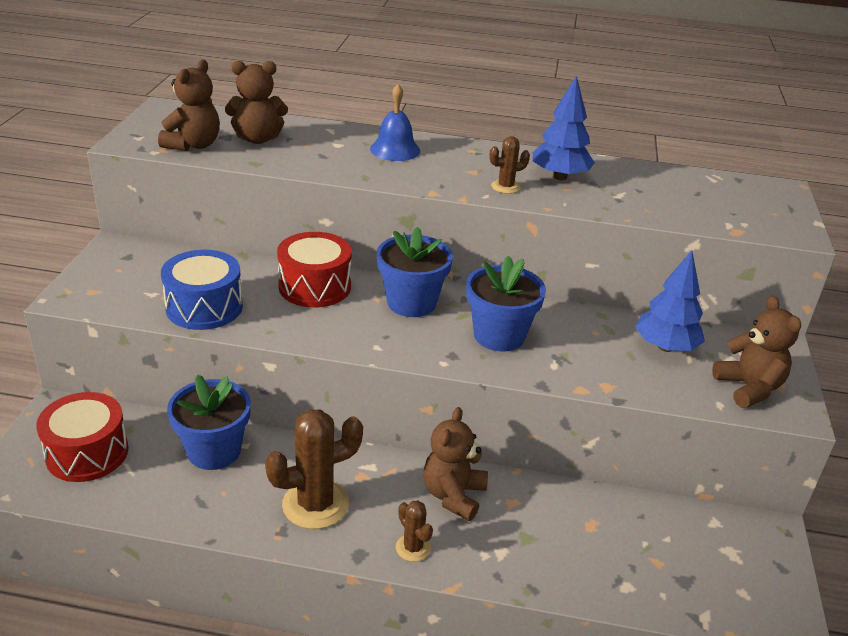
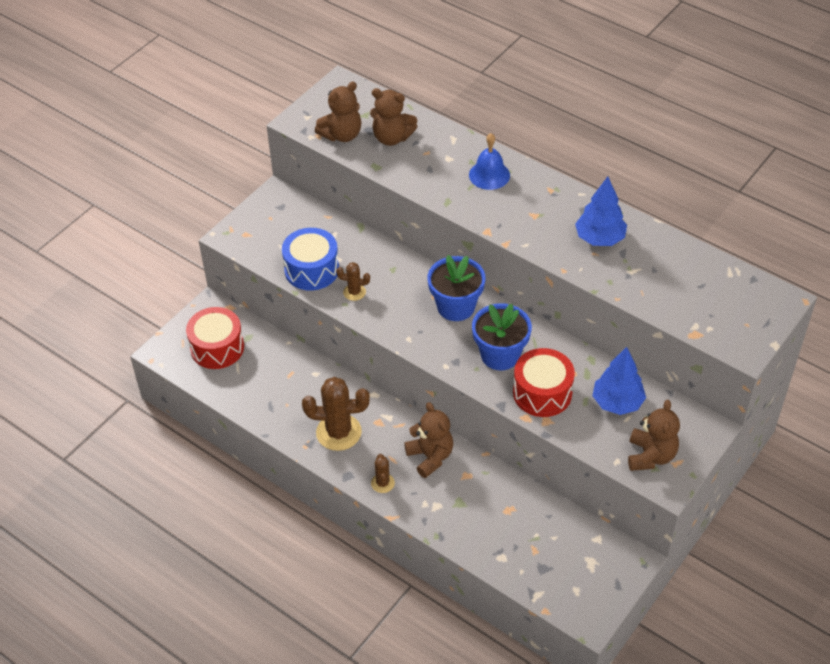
camera: 30 degrees right, 15 degrees up
blue flower pot [167,375,251,470] -> none
red drum [277,232,351,307] -> red drum moved to [513,348,575,417]
brown teddy bear [423,407,488,521] -> brown teddy bear turned 105 degrees clockwise [404,402,453,478]
brown cactus [489,136,530,194] -> brown cactus moved to [336,262,370,301]

